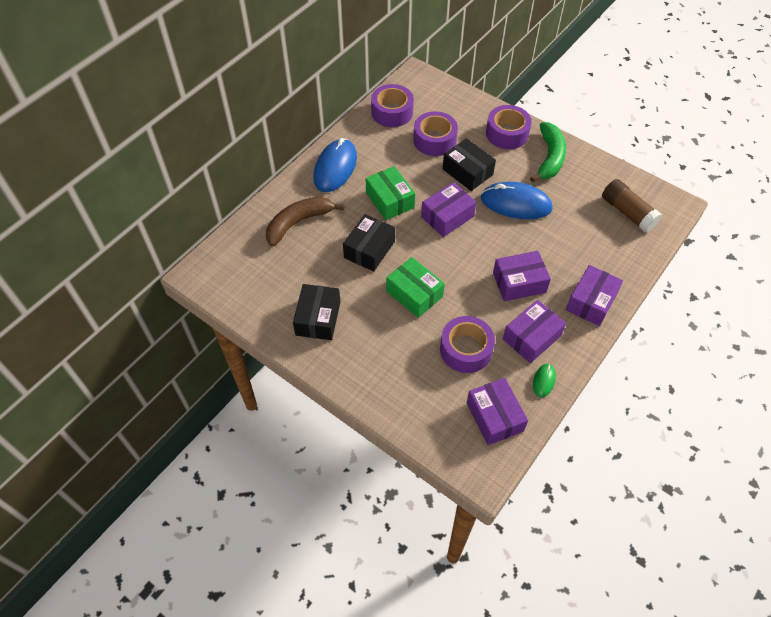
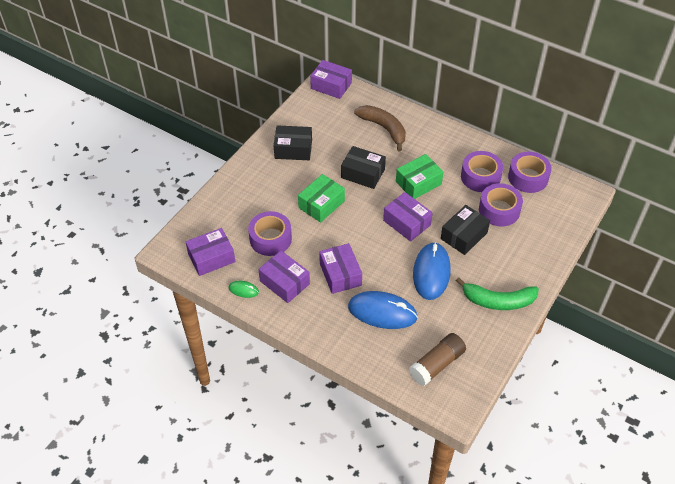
camera: 85 degrees right, 5 degrees down
blue mouse [314,138,357,192] -> blue mouse moved to [348,291,418,329]
purple tape [486,105,532,149] -> purple tape moved to [461,151,503,192]
purple box [566,265,623,326] -> purple box moved to [310,60,352,99]

